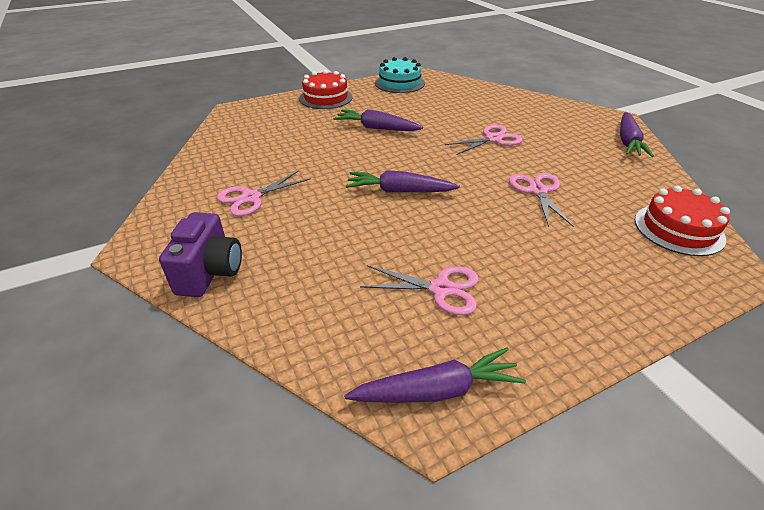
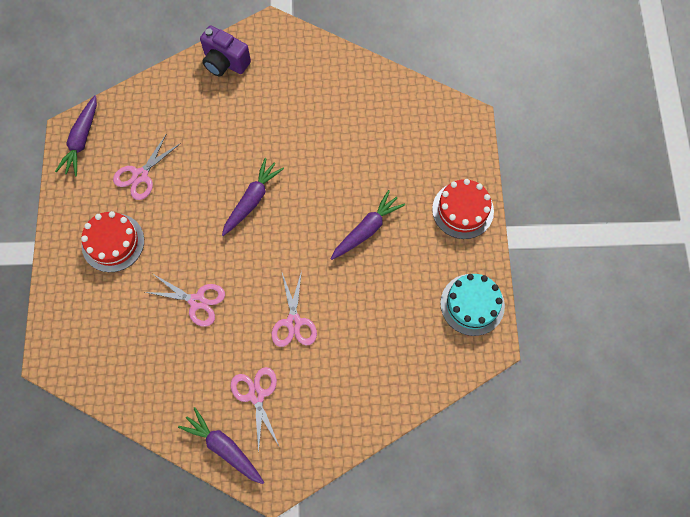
camera: 115 degrees right, 30 degrees up
pink scissors [217,171,311,216] -> pink scissors moved to [231,367,279,454]
red cake [635,186,730,256] -> red cake moved to [81,211,144,272]

